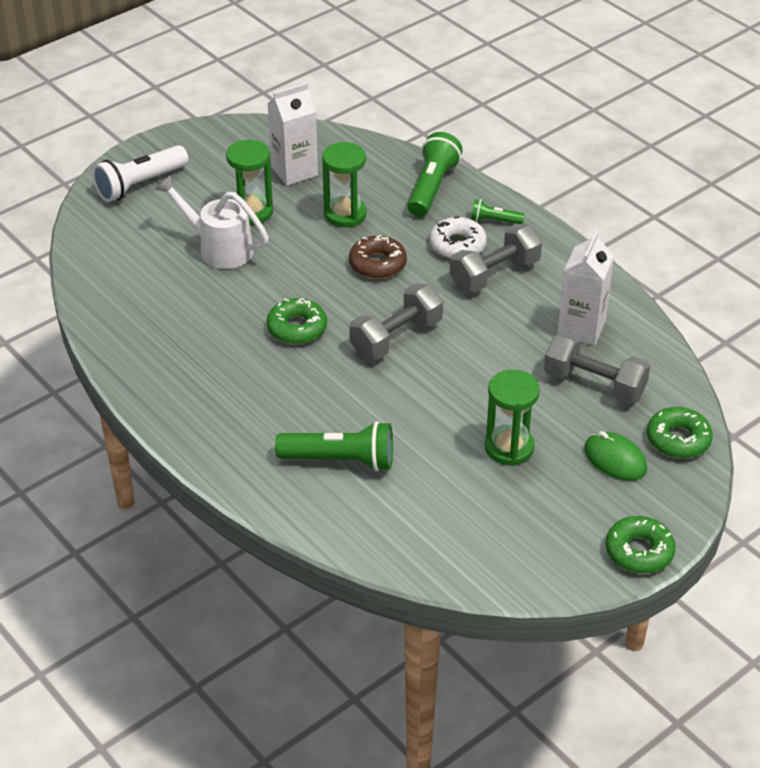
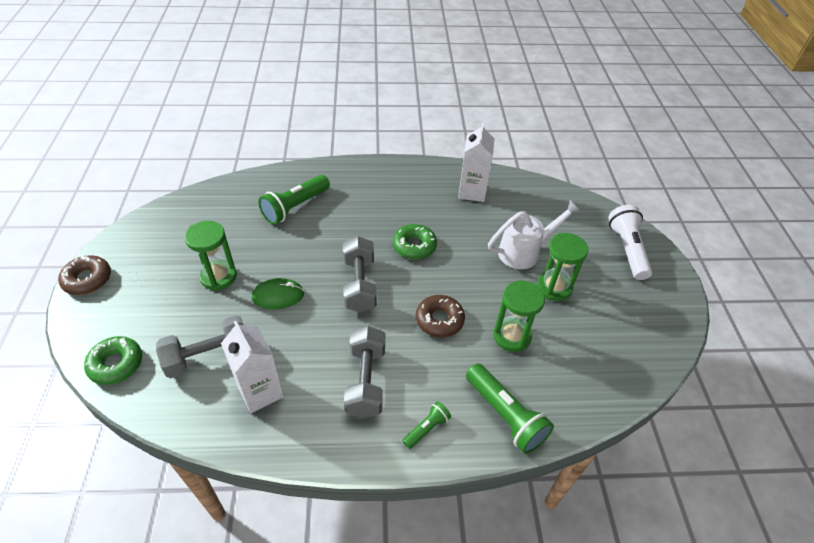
camera: 125 degrees right, 5 degrees up
white carton [268,83,318,186] -> white carton moved to [458,122,494,202]
white donut [429,216,487,259] -> none
green mouse [584,431,647,481] -> green mouse moved to [252,278,304,309]
green donut [605,516,676,573] -> brown donut [58,255,111,295]

